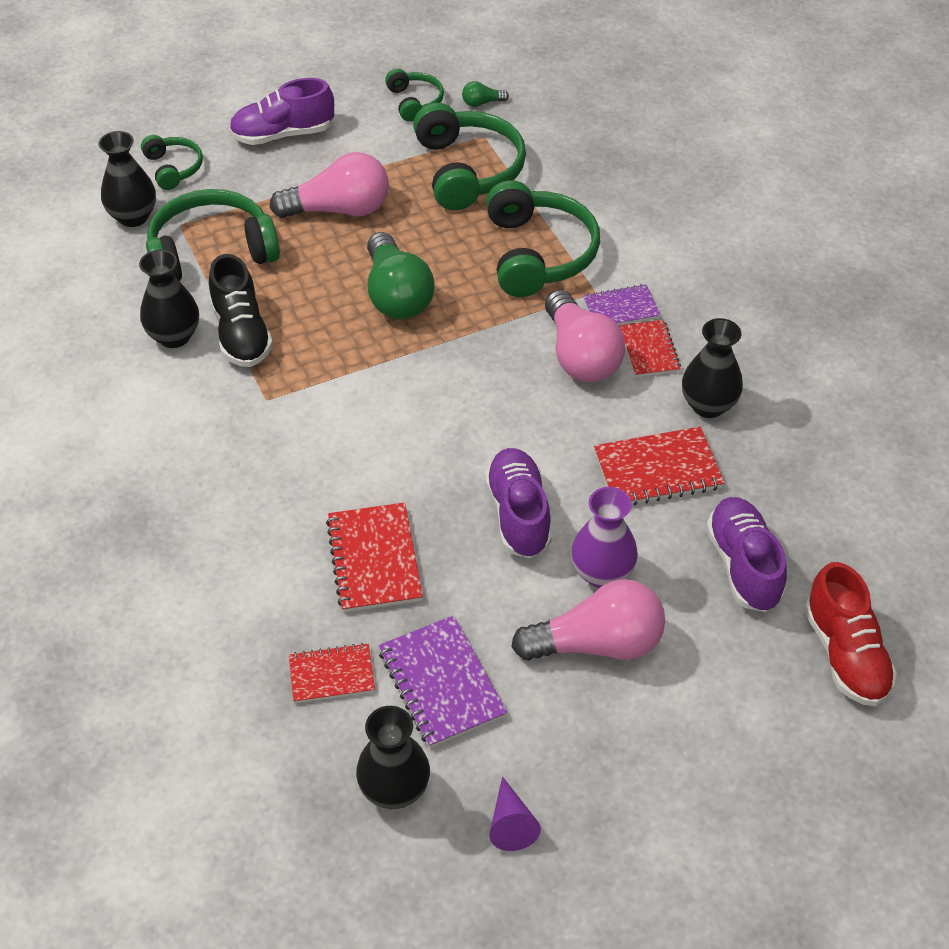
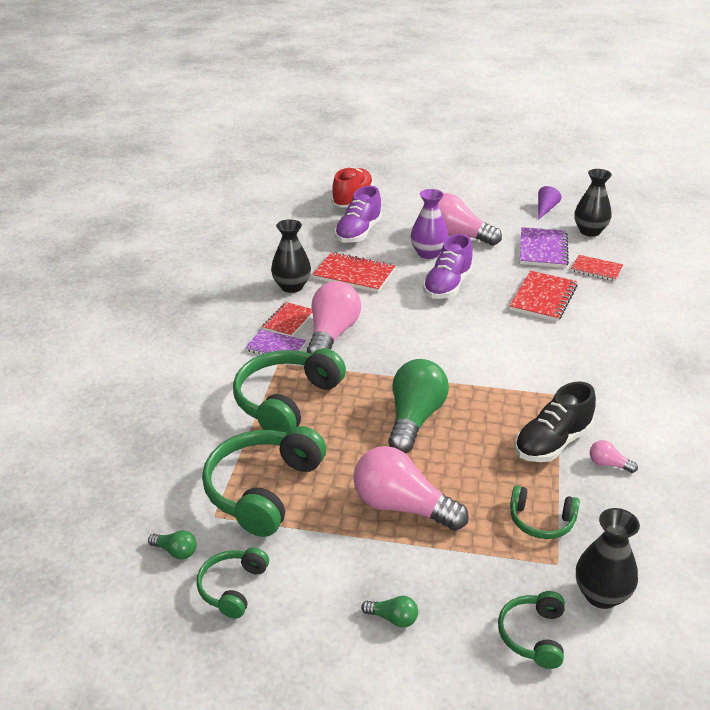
camera: 145 degrees left, 15 degrees down
black vase [139,250,199,348] -> pink light bulb [590,440,638,473]
green headphones [146,189,280,281] -> green headphones [510,486,580,539], size x0.53
black shoe [209,254,273,367] -> black shoe turned 150 degrees counterclockwise [515,382,596,462]
purple shoe [229,78,334,145] -> green light bulb [361,596,418,628]

